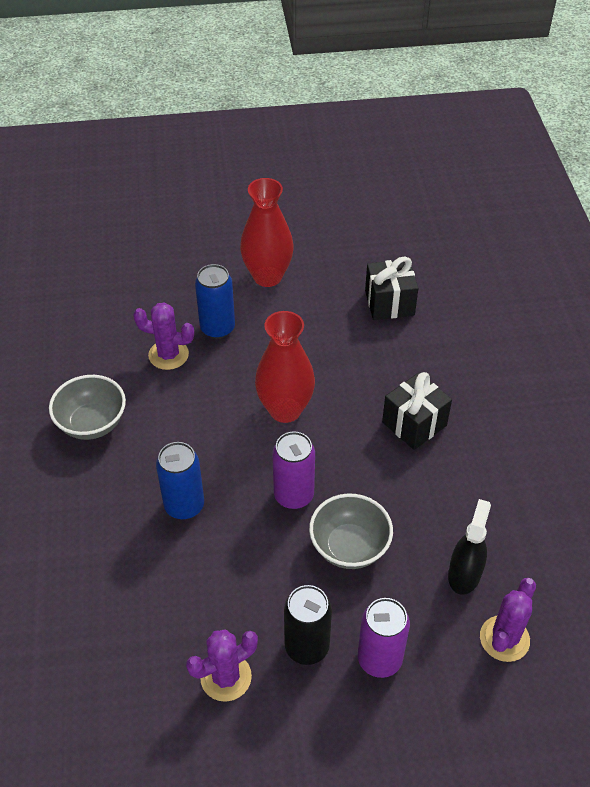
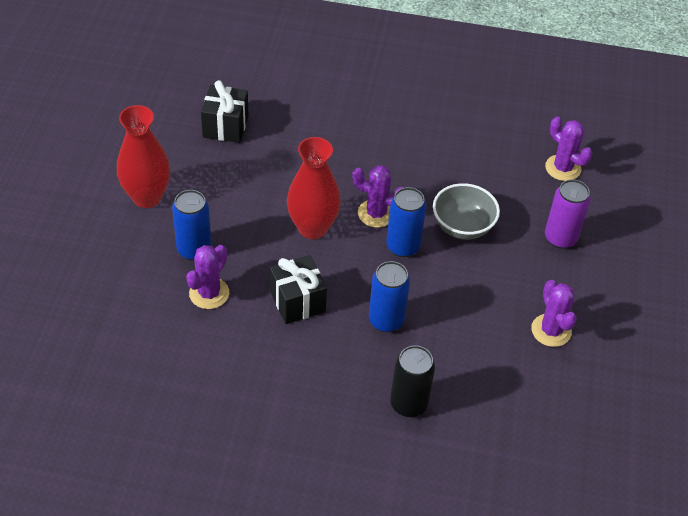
camera: 75 degrees left, 0 degrees up
grey bowl [49,375,126,440] -> none
purple can [272,431,315,509] -> blue can [386,187,426,257]
black can [284,585,332,665] -> black can moved to [390,345,435,417]
black gift [382,372,452,450] -> black gift moved to [270,255,327,324]
black spray bottle [448,499,491,595] -> none
none -> purple cactus [352,165,403,228]

